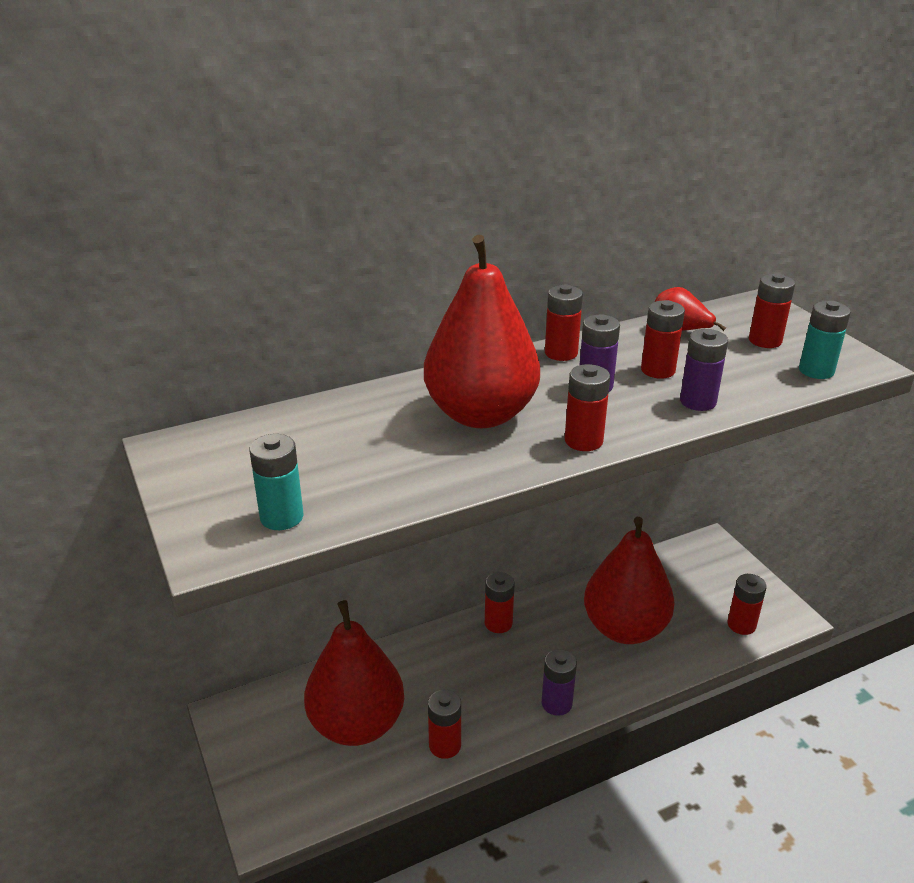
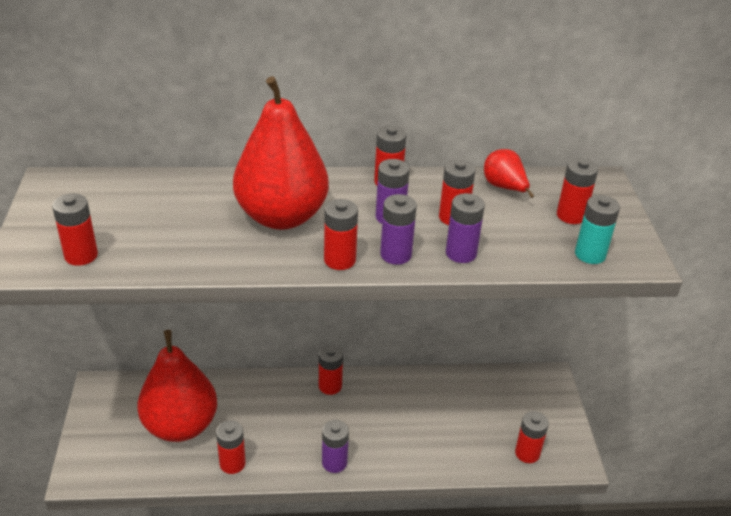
camera: 20 degrees right, 5 degrees up
turquoise battery [249,434,303,530] -> red battery [52,194,98,266]
red pear [584,517,675,644] -> none
none -> purple battery [380,194,417,265]

